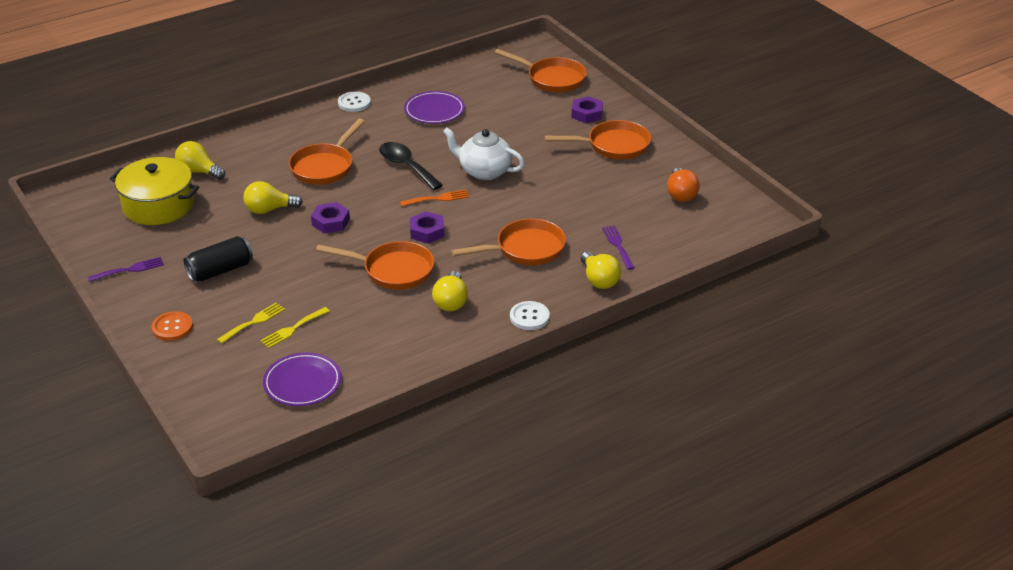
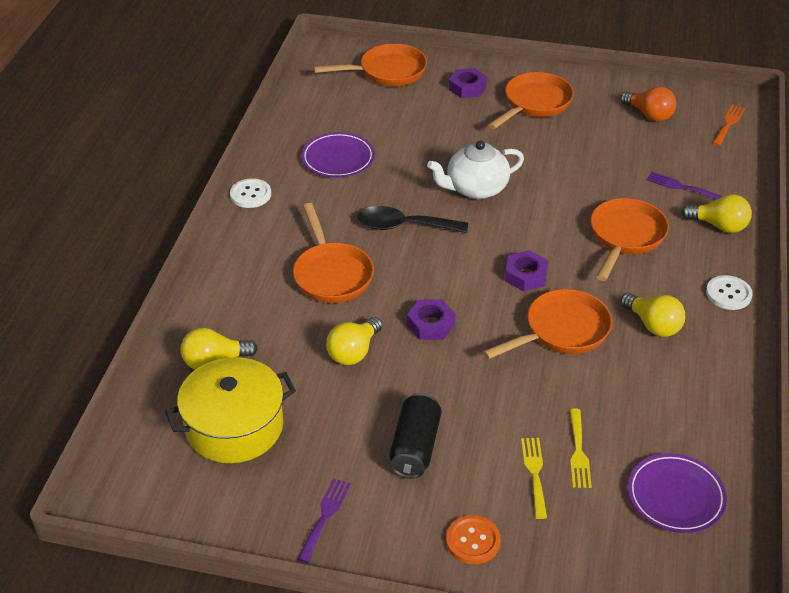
camera: 45 degrees left, 5 degrees up
orange fork [400,189,469,207] -> orange fork moved to [712,104,745,146]

